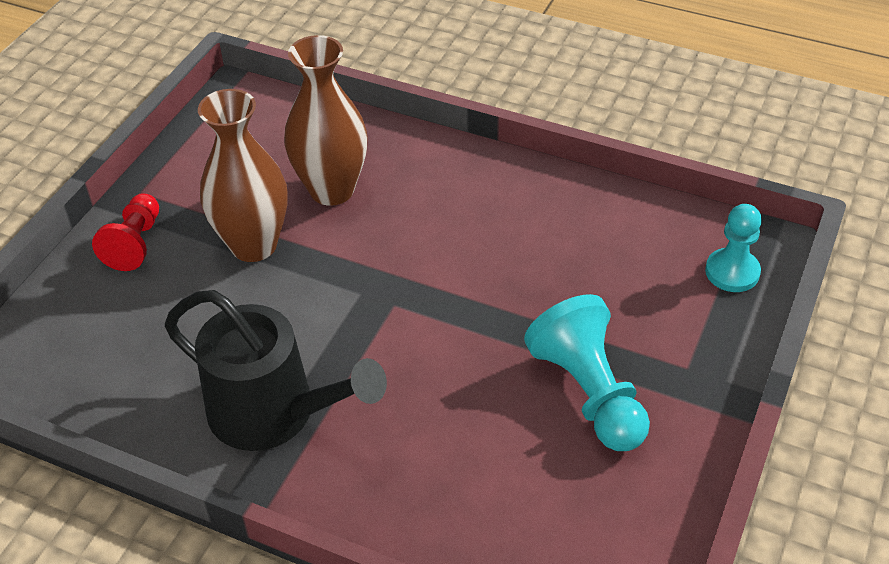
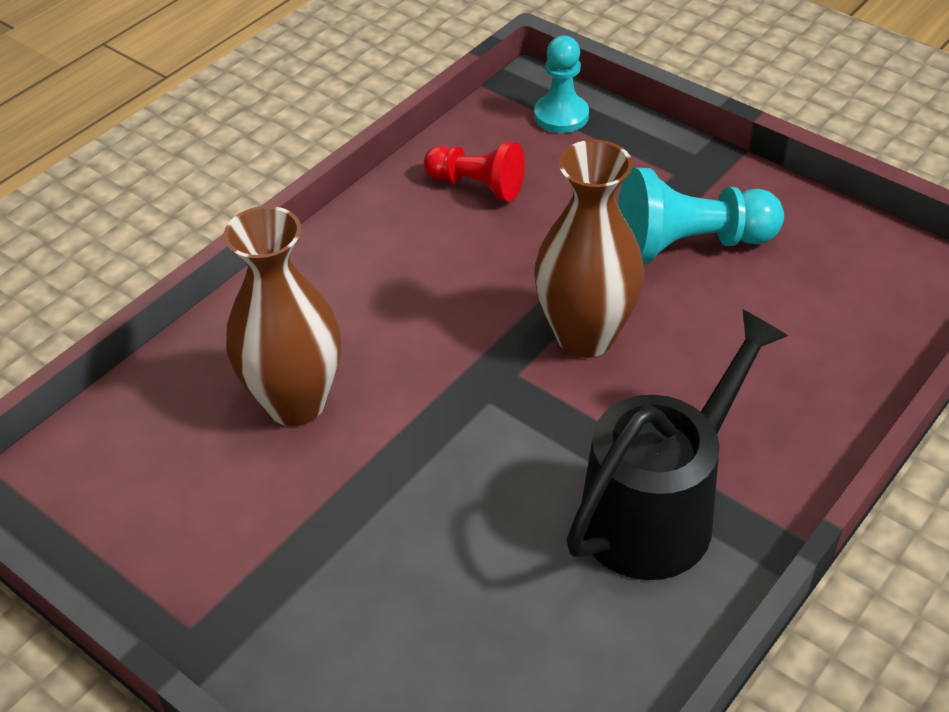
camera: 75 degrees left, 0 degrees up
red pawn [92,193,159,271] -> red pawn moved to [424,141,525,202]
brown vase [198,89,288,262] -> brown vase moved to [534,140,644,358]

